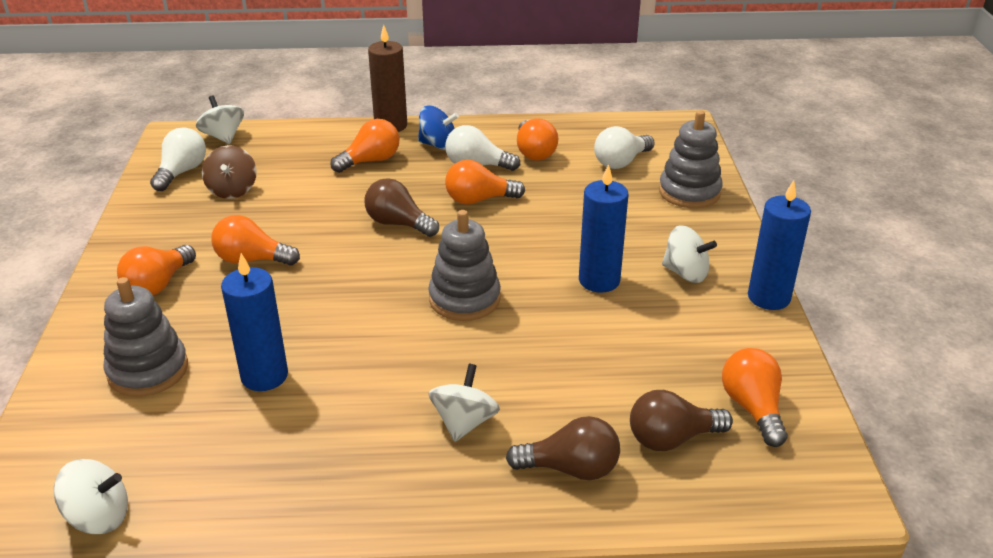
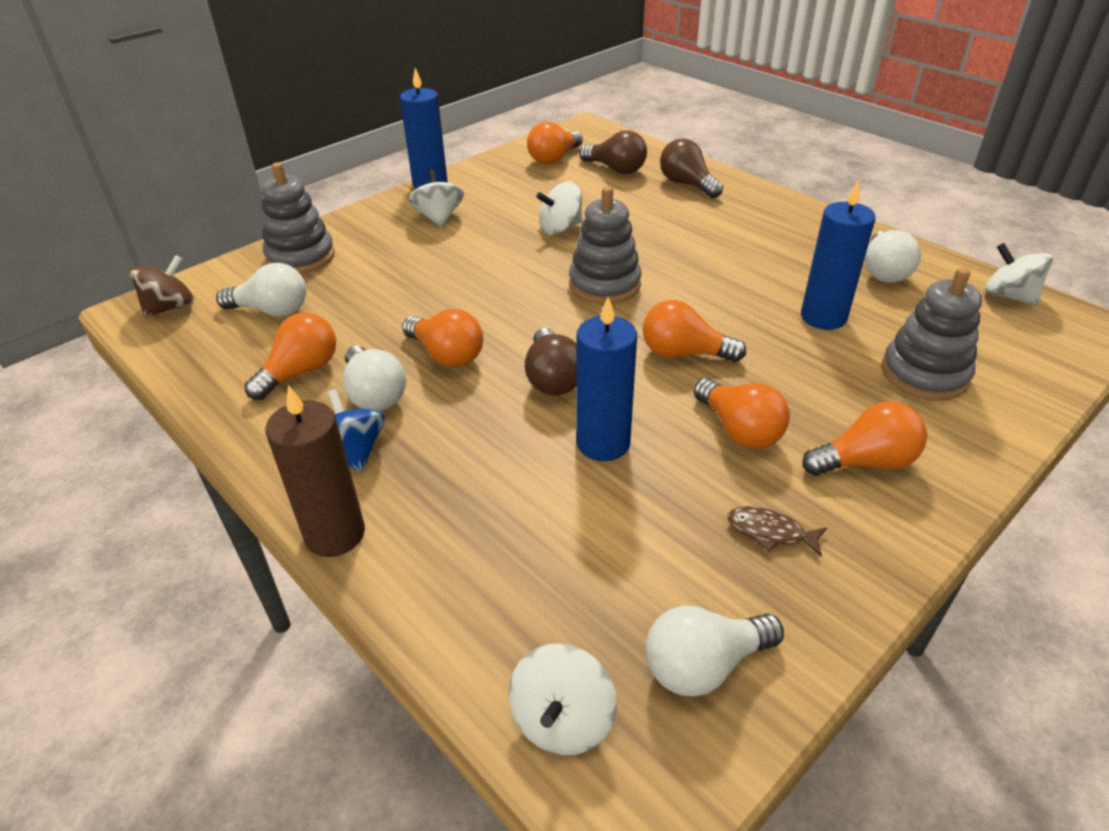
camera: 130 degrees left, 5 degrees up
brown spinning top [202,145,257,199] -> brown spinning top moved to [129,255,194,317]
orange light bulb [330,119,400,173] -> orange light bulb moved to [643,300,746,362]
white spinning top [429,364,500,442] -> white spinning top moved to [537,181,582,235]
blue candle [579,164,629,292] -> blue candle moved to [576,297,637,461]
none -> brown fish [727,506,827,557]
none -> white light bulb [865,230,921,283]

